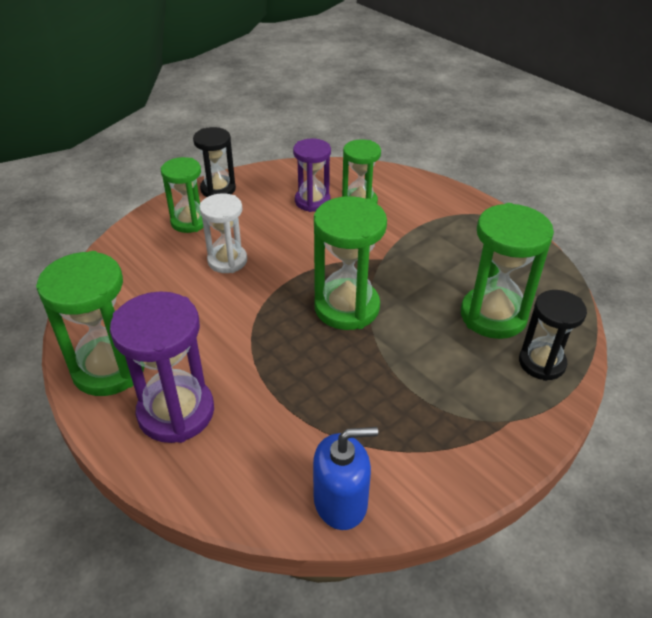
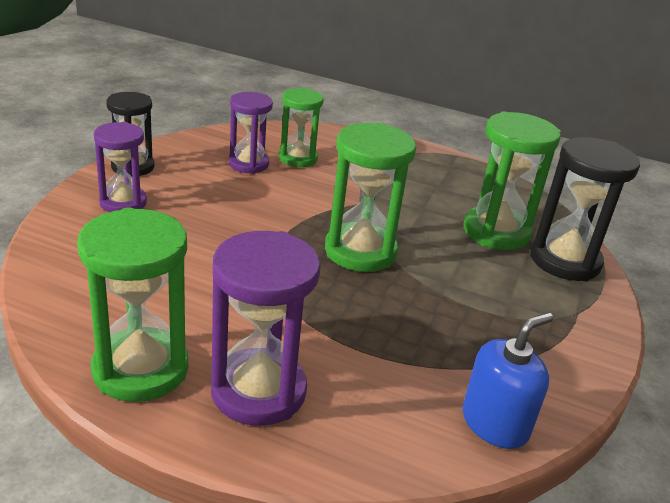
camera: 30 degrees left, 10 degrees down
green hourglass [161,157,204,233] -> purple hourglass [94,122,147,212]
white hourglass [199,193,247,273] -> none
black hourglass [519,290,587,381] -> black hourglass [530,137,640,282], size x1.53

